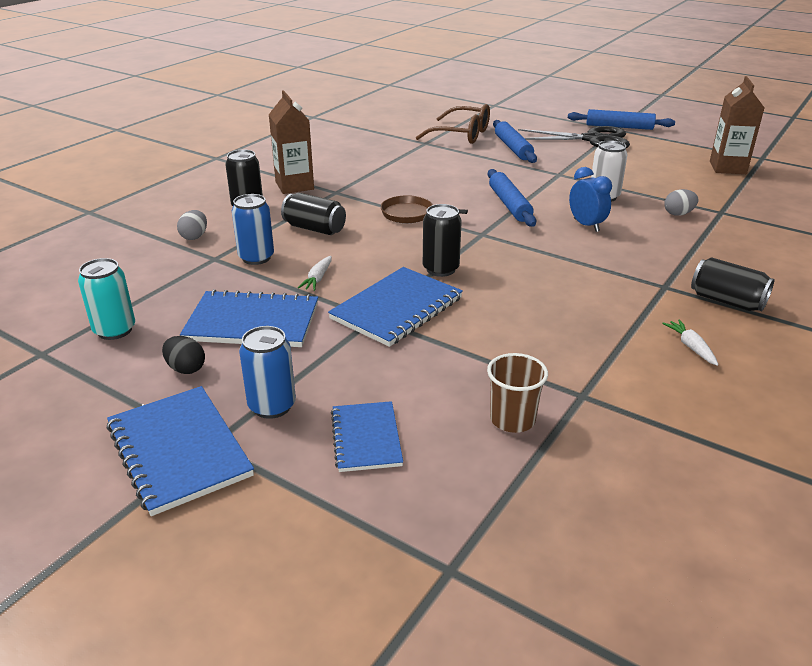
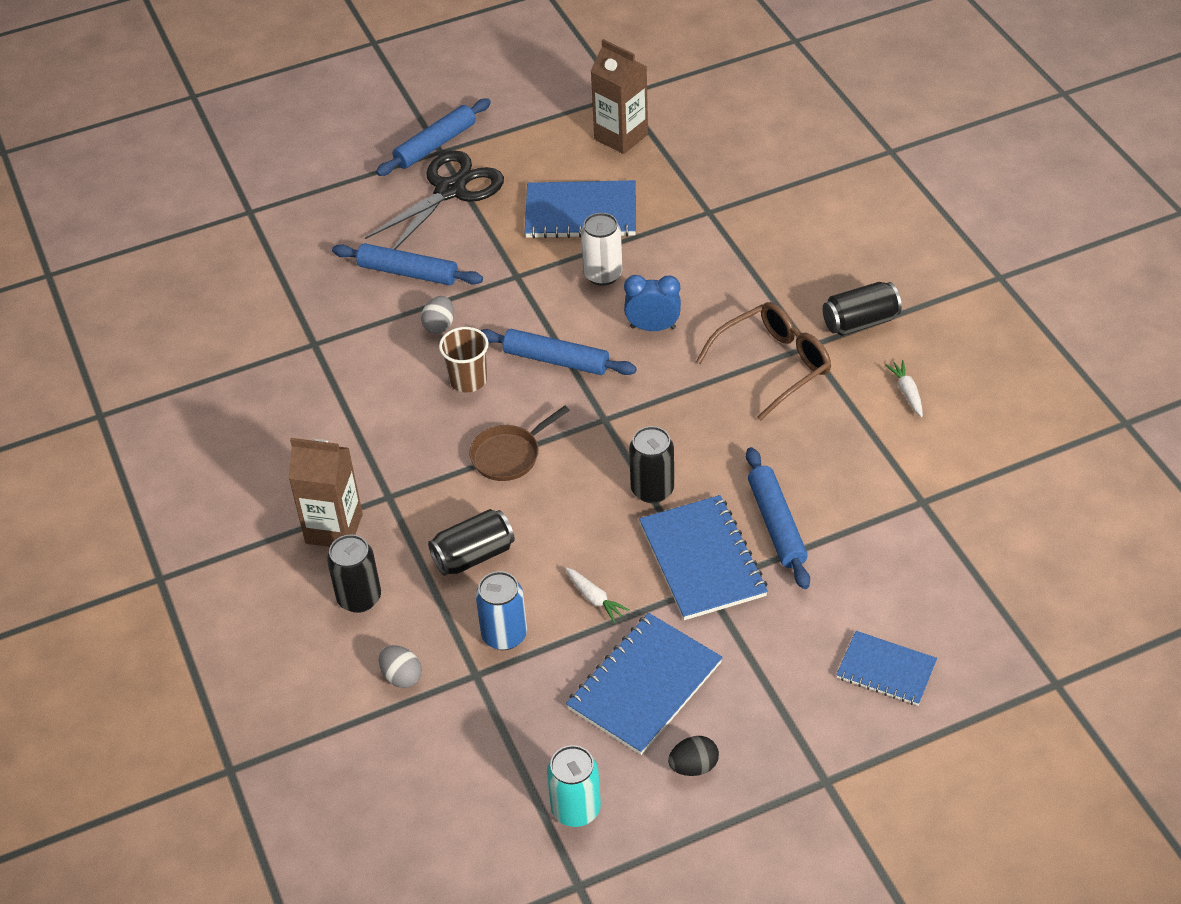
camera: 55 degrees left, 15 degrees up
blue notebook [107,386,254,516] -> blue notebook moved to [525,180,636,239]
blue can [239,326,296,419] -> none
brown glasses [416,104,490,144] -> brown glasses moved to [696,302,831,421]
brown cup [487,353,548,433] -> brown cup moved to [439,327,489,392]
white carrot [662,319,718,366] -> white carrot turned 60 degrees clockwise [885,360,923,417]
grey egg [664,189,698,216] -> grey egg moved to [421,296,454,334]
none -> blue rolling pin [746,447,810,589]

